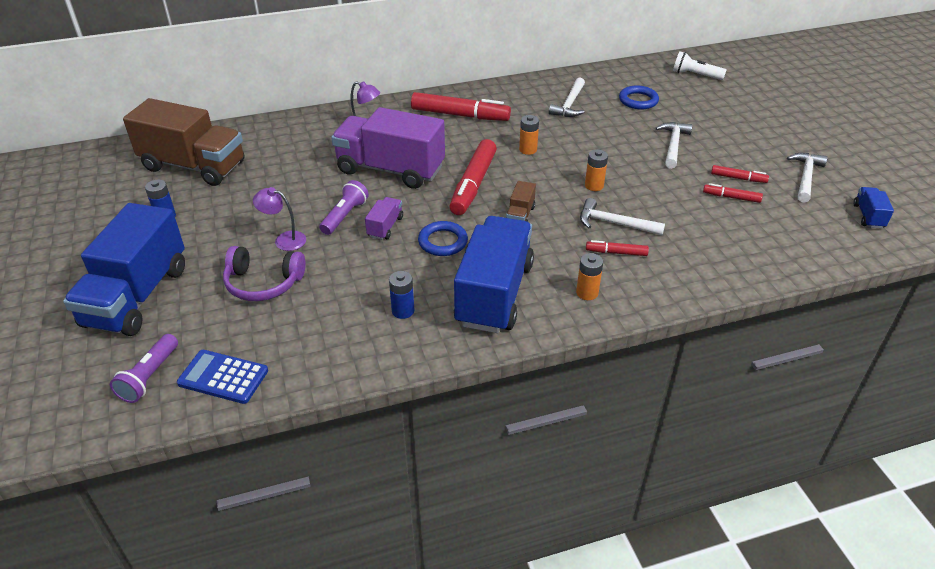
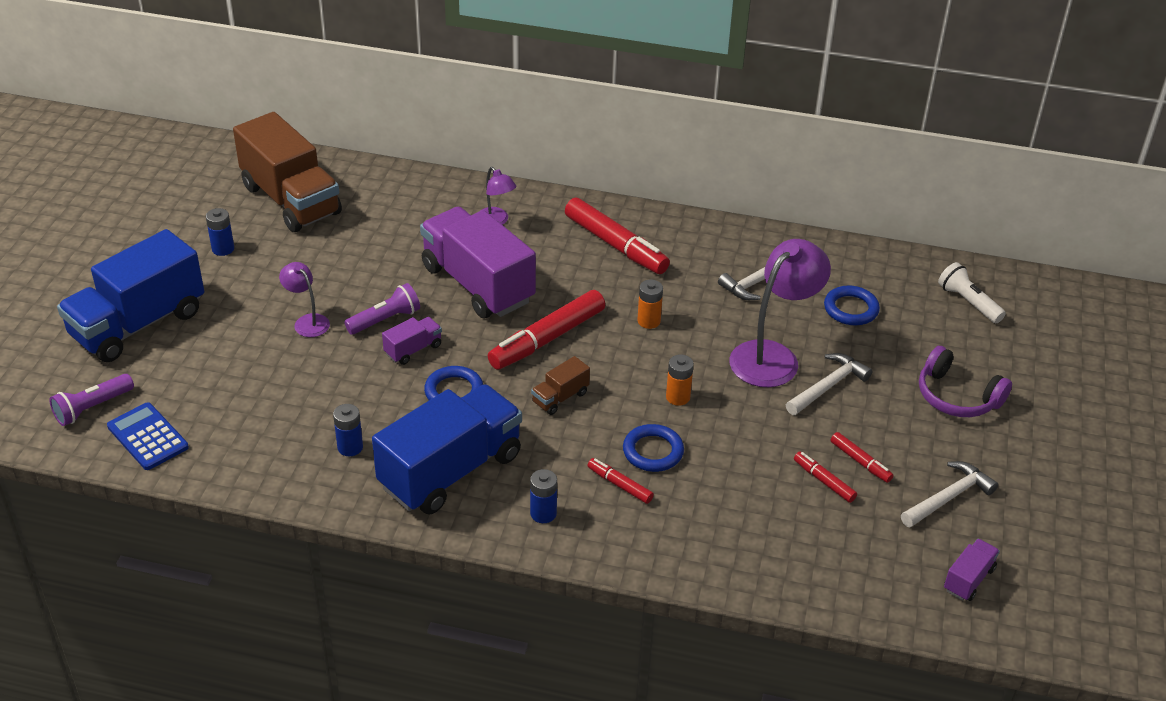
camera: 30 degrees right, 0 degrees up
purple headphones [223,246,306,301] -> purple headphones moved to [919,346,1012,417]
orange battery [576,253,603,300] -> blue battery [530,469,557,523]
white hammer [580,198,665,235] -> blue ring [623,424,684,472]
blue truck [853,187,894,229] -> purple truck [944,539,1000,601]
none -> purple lamp [730,239,831,387]

